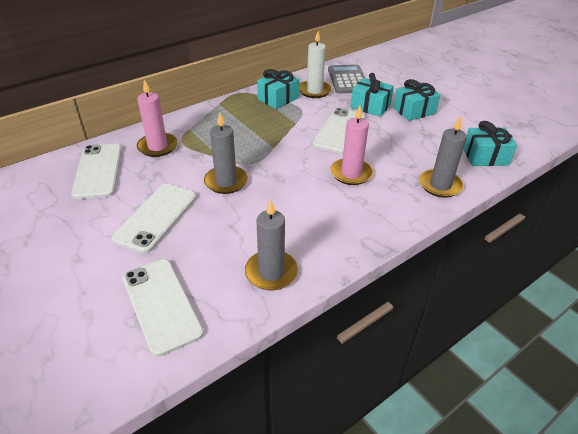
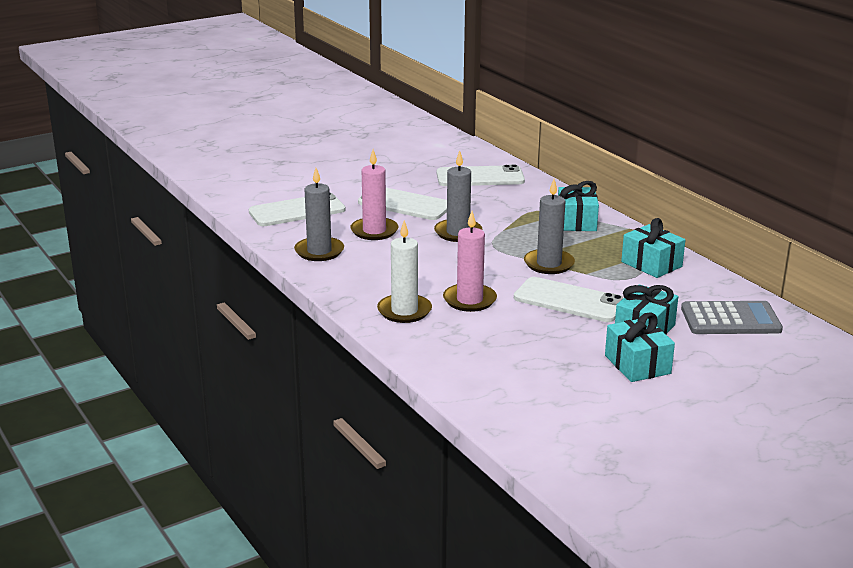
camera: 95 degrees right, 15 degrees down
pink candle [137,79,178,157] -> pink candle moved to [350,149,398,240]
white candle [299,31,332,98] -> white candle moved to [377,220,432,323]
grey candle [419,116,467,198] -> grey candle moved to [524,179,575,274]
turquoise gift [463,121,517,166] -> turquoise gift moved to [558,181,599,231]

